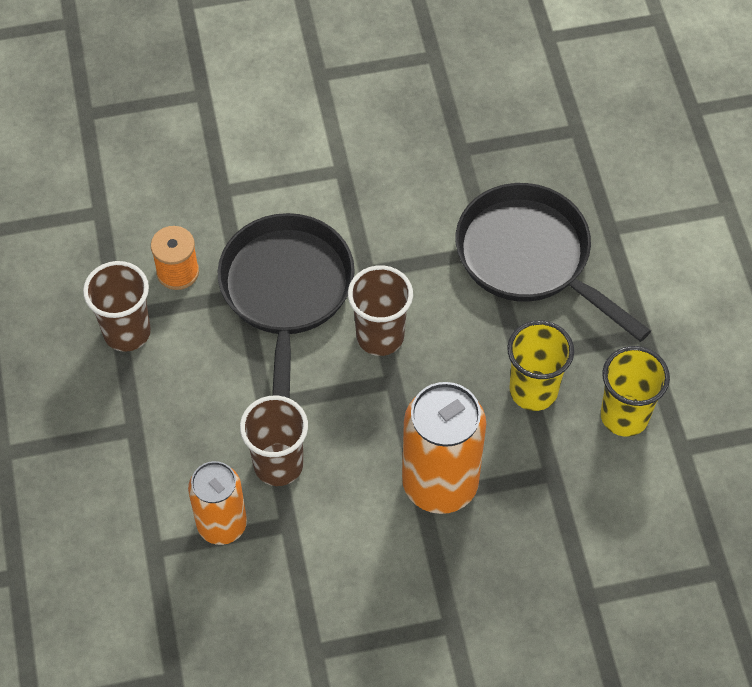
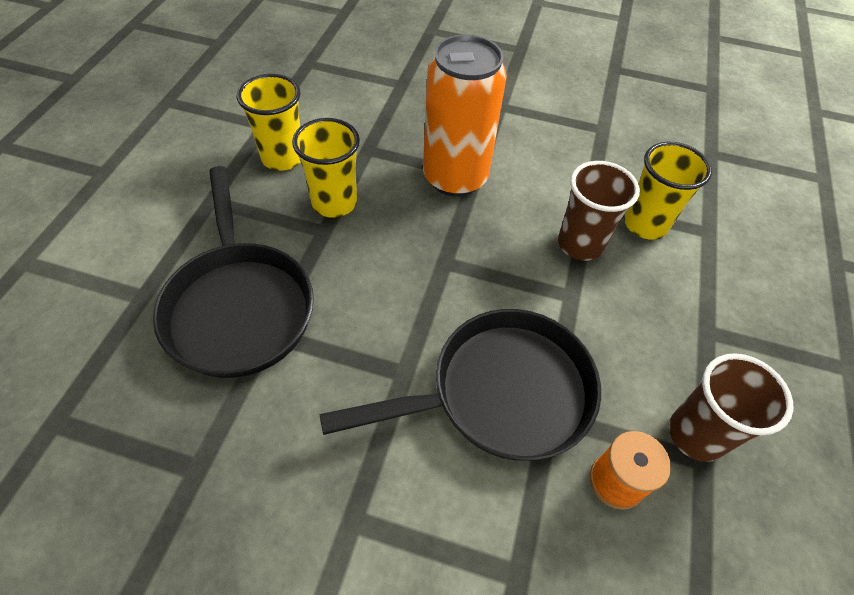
camera: 155 degrees left, 5 degrees down
orange can [188,461,247,545] -> yellow cup [624,142,712,240]
black pan [218,213,355,399] -> black pan turned 135 degrees counterclockwise [320,309,601,461]
brown cup [348,265,413,356] -> none

